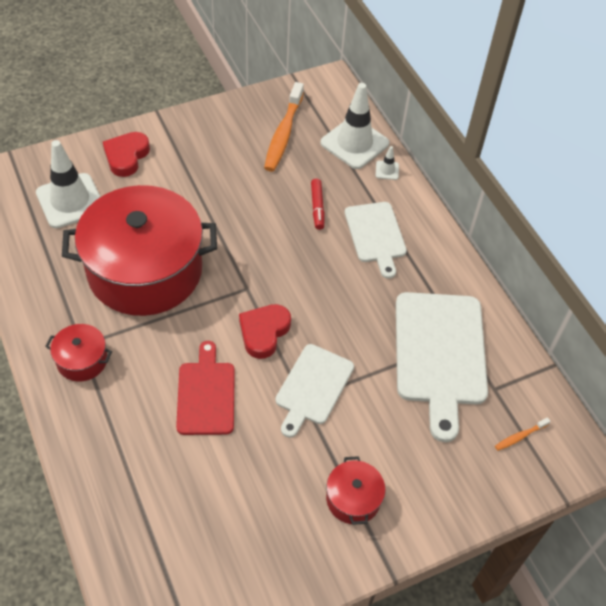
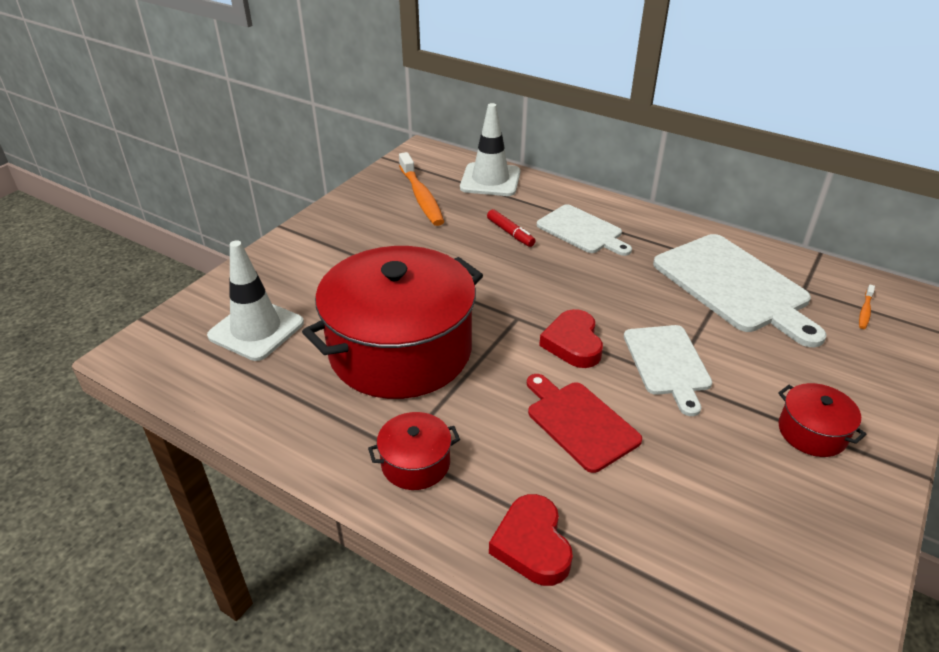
camera: 30 degrees left, 15 degrees down
red heart [103,132,150,177] -> red heart moved to [489,494,573,586]
white traffic cone [376,146,399,180] -> none

